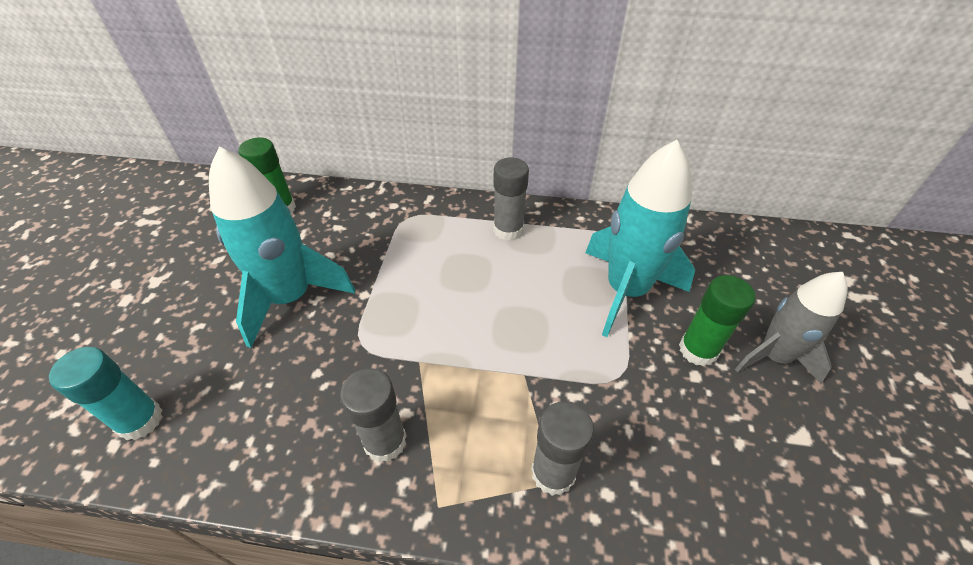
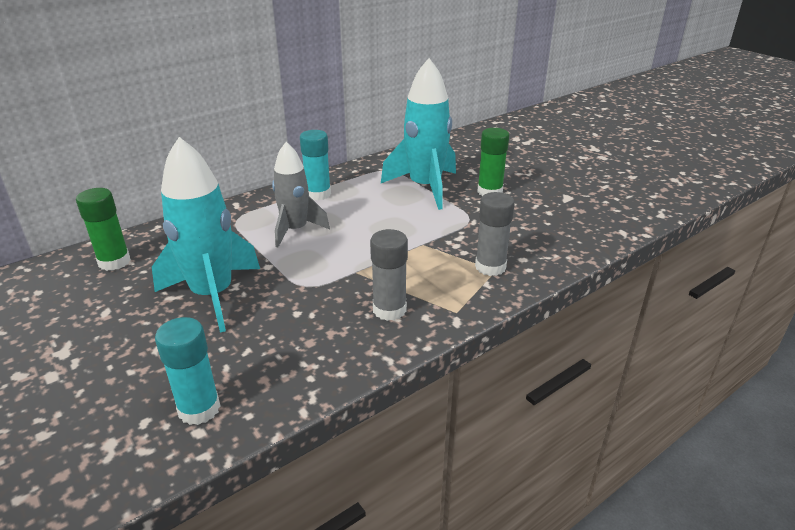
camera: 45 degrees left, 15 degrees down
grey glue stick [493,157,529,241] -> turquoise glue stick [300,130,331,201]
grey rocket [735,272,848,384] -> grey rocket moved to [272,142,330,248]

